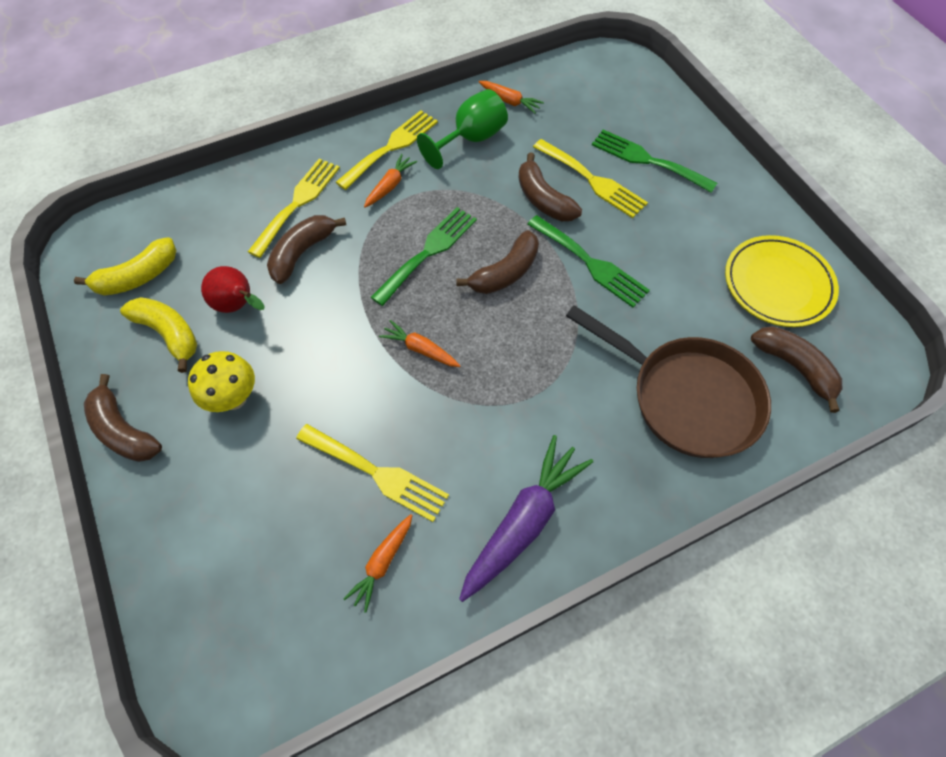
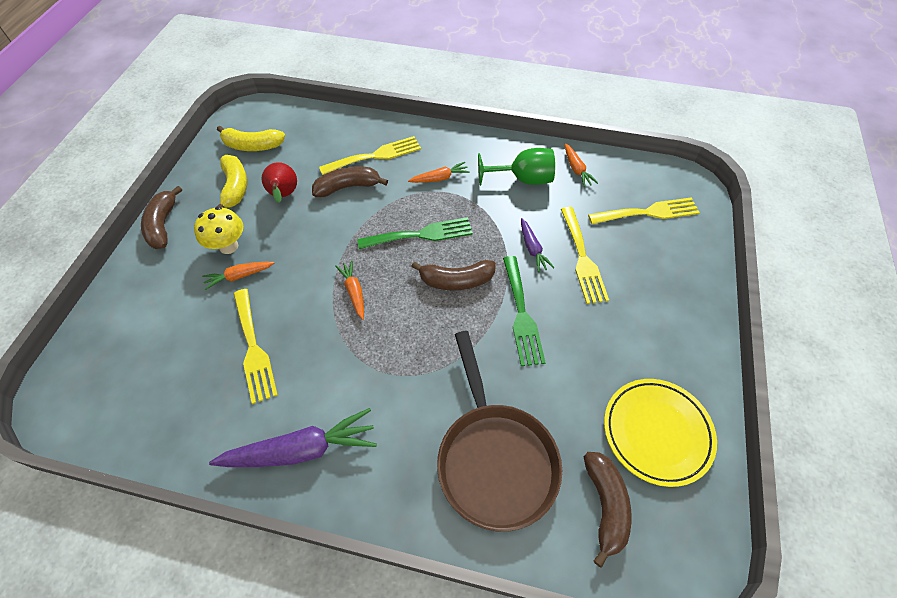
camera: 40 degrees right, 5 degrees down
yellow fork [336,110,438,190] -> yellow fork moved to [588,197,700,224]
orange carrot [343,514,413,612] -> orange carrot moved to [202,262,274,290]
brown banana [518,152,582,221] -> purple carrot [521,218,555,272]
green fork [592,130,717,193] -> none

